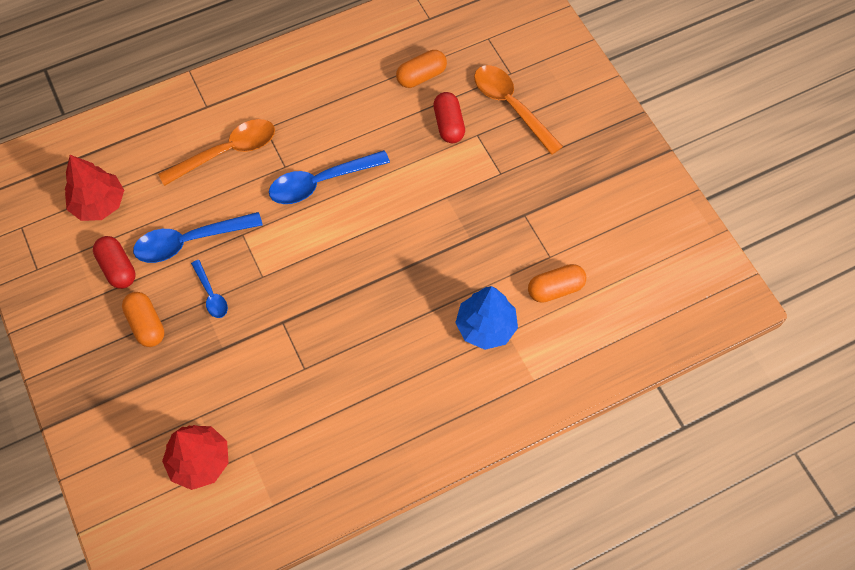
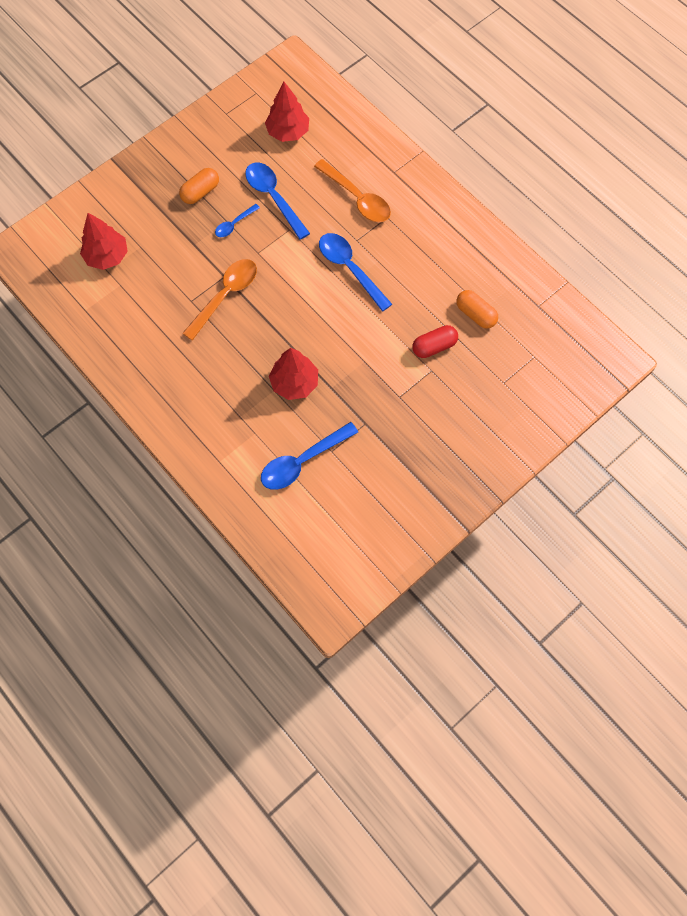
camera: 75 degrees right, 5 degrees up
red capsule [93,236,135,289] -> none
blue tree [455,286,518,350] -> none
orange spoon [474,65,563,155] -> orange spoon moved to [182,259,257,341]
orange capsule [528,264,586,303] -> blue spoon [261,422,358,490]
none -> red tree [269,348,318,400]

